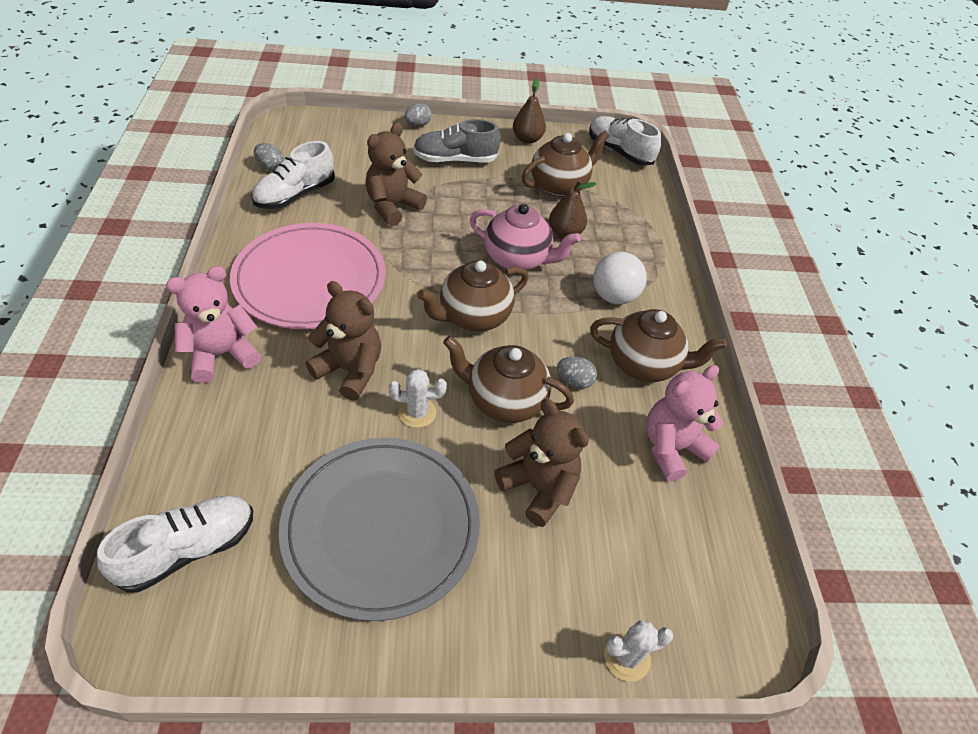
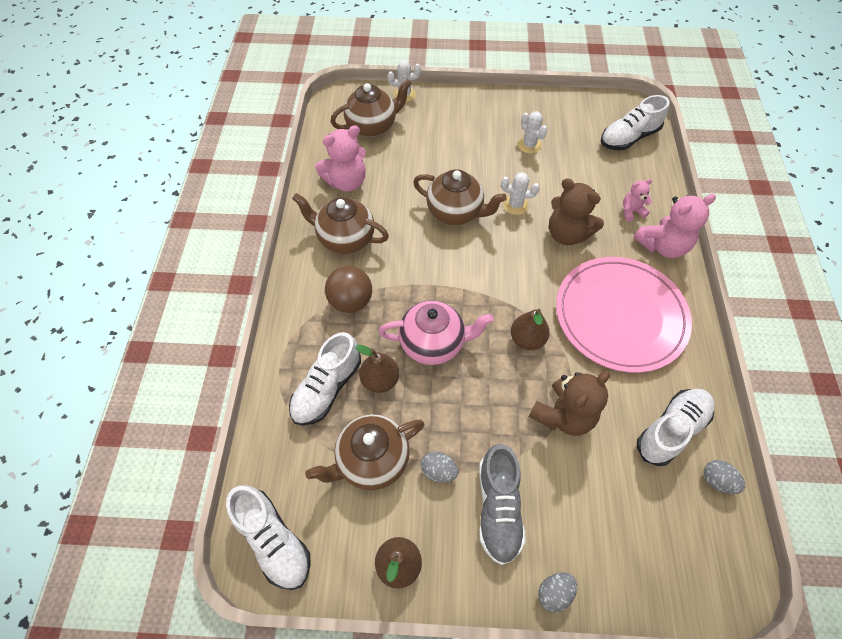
camera: 170 degrees left, 10 degrees up
grey plate [279,438,480,621] -> white cactus [518,111,548,154]
grey shoe [413,119,501,163] -> grey shoe turned 90 degrees clockwise [479,444,526,565]
brown teapot [417,260,529,331] -> brown teapot moved to [330,79,411,137]
pink teapot [470,204,581,270] -> pink teapot turned 150 degrees clockwise [379,300,494,365]
brown teddy bear [494,399,589,527] -> none
grey egg [557,356,597,389] -> grey egg moved to [421,451,458,482]
white ball [593,252,647,304] -> brown ball [325,266,372,313]
none -> white shoe [289,332,361,426]
none -> brown pear [511,309,550,350]
none -> pink teddy bear [623,179,652,222]

